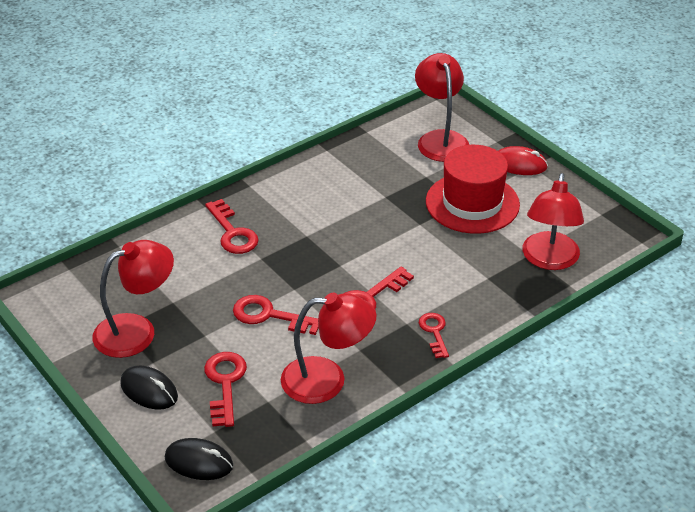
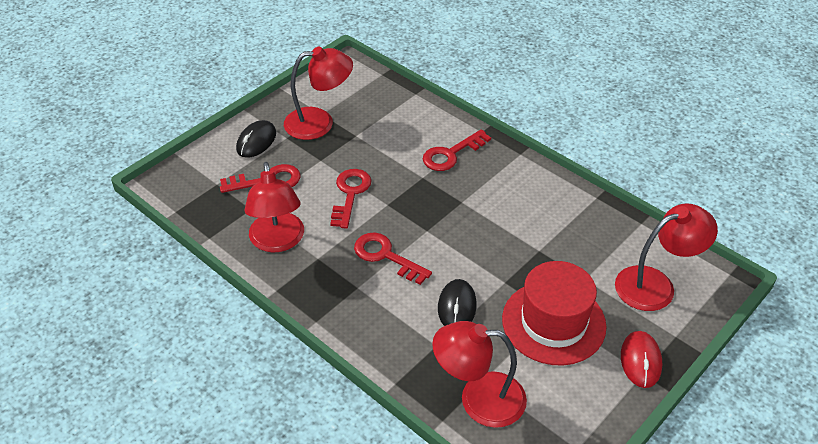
camera: 80 degrees right, 5 degrees up
red lamp [93,240,174,358] -> red lamp turned 60 degrees counterclockwise [284,47,353,140]
black mouse [165,438,233,480] -> black mouse moved to [438,279,477,326]
red key [419,313,449,358] -> none

